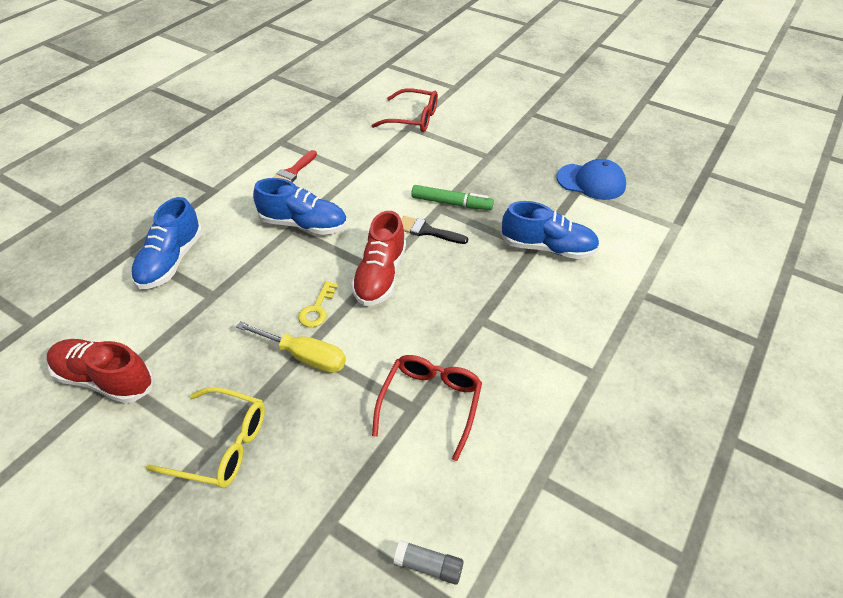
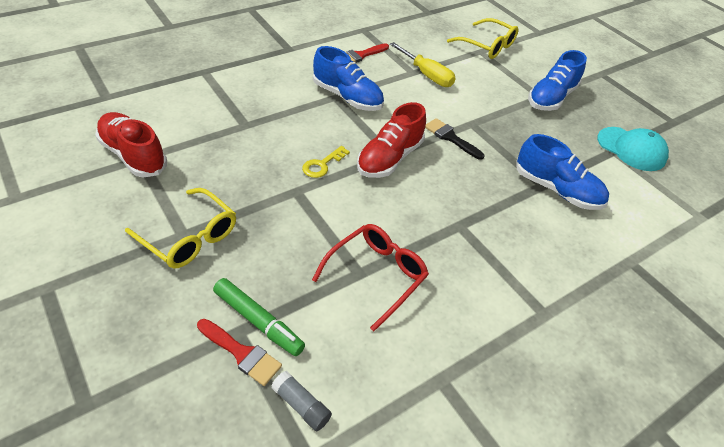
camera: 20 degrees right, 0 degrees up
blue shoe [131,197,203,289] -> blue shoe moved to [528,50,587,111]
yellow screwdriver [236,321,346,373] -> yellow screwdriver moved to [390,42,456,87]
red glasses [371,88,438,132] -> yellow glasses [447,18,518,59]
green marker [411,185,494,210] -> green marker moved to [213,278,305,356]
blue cap [557,159,626,200] -> turquoise cap [597,127,669,171]
none -> red brush [197,319,282,386]

